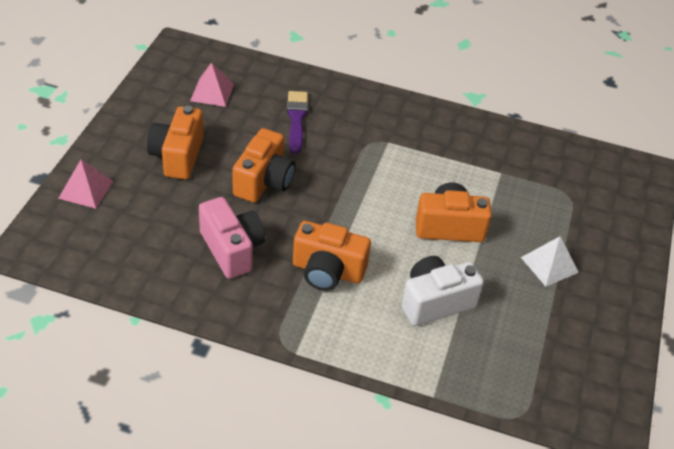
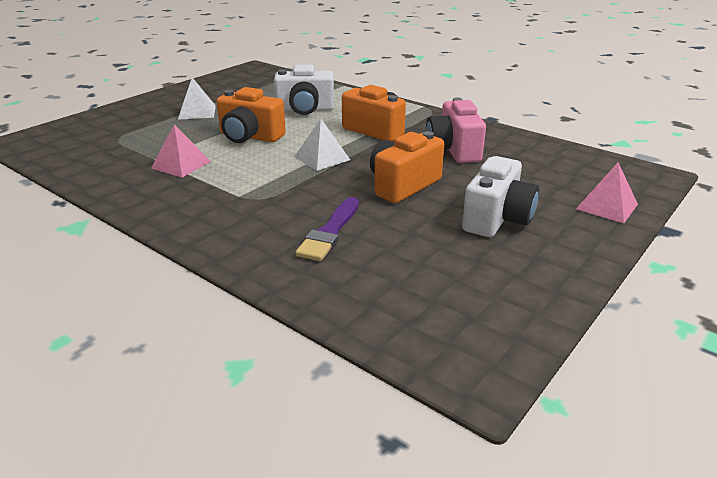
camera: 155 degrees left, 15 degrees down
orange camera [147,106,204,180] -> white camera [462,156,539,237]
pink pyramid [190,62,234,107] -> pink pyramid moved to [151,124,211,177]
none -> white pyramid [294,119,350,171]

